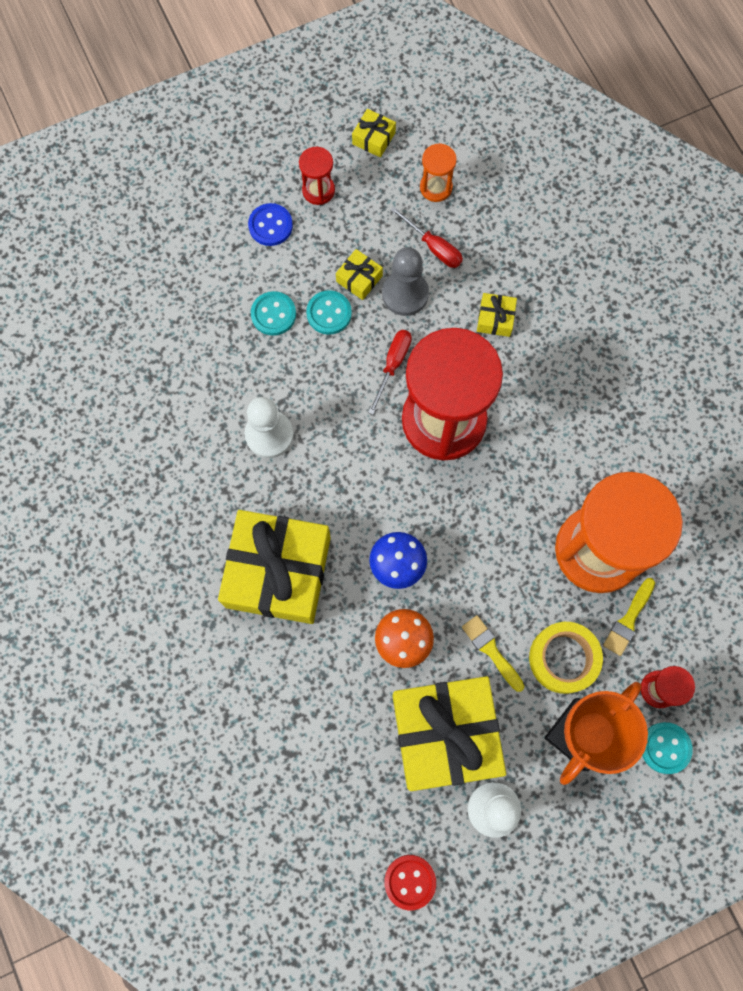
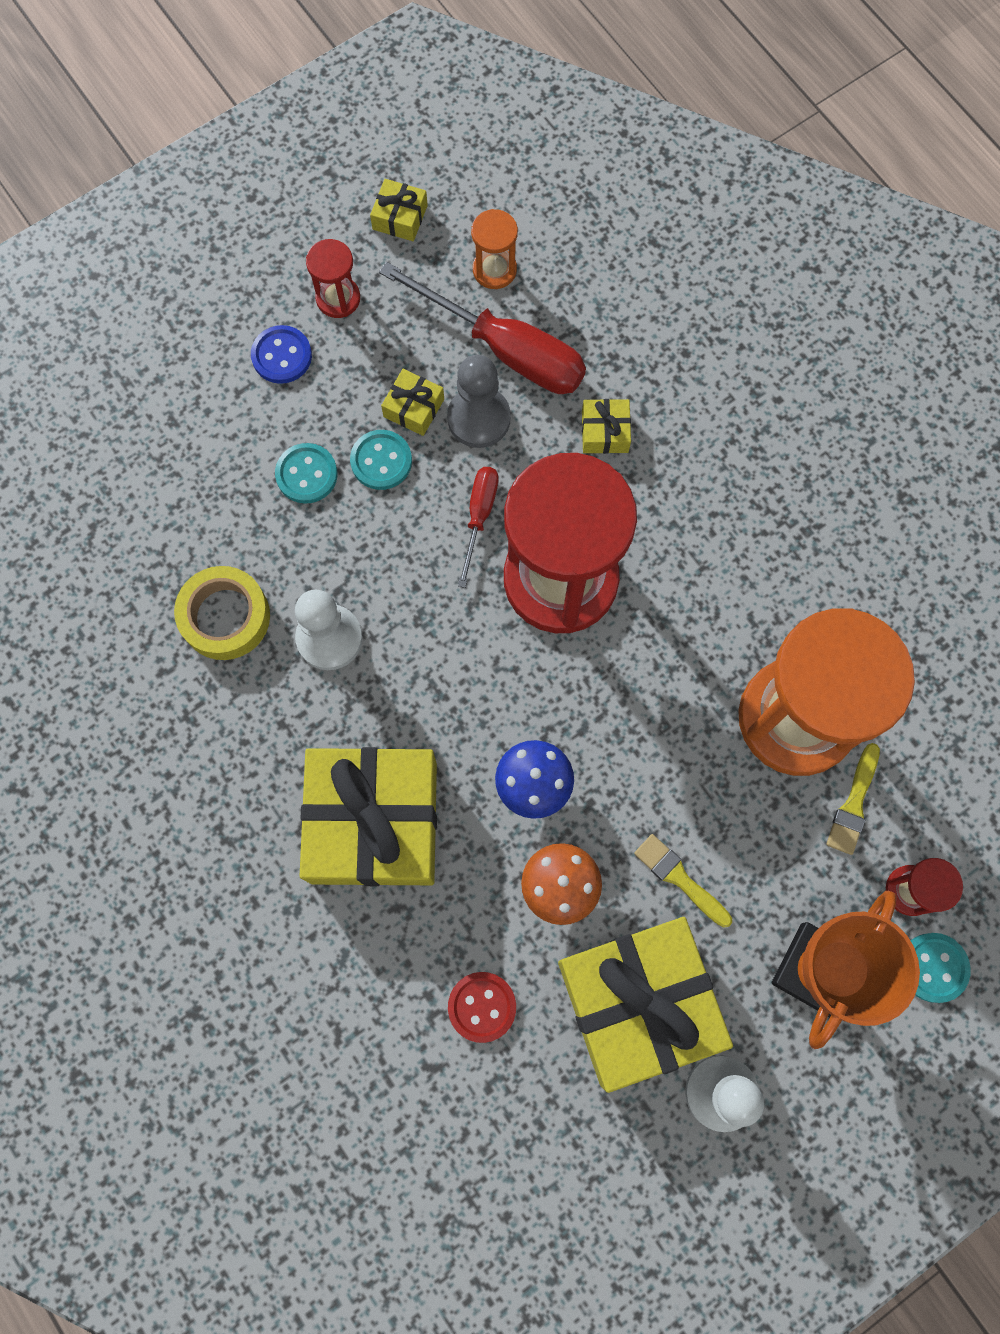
camera: 10 degrees left, 0 degrees up
red button [384,855,436,910] -> red button moved to [448,972,516,1043]
red screwdriver [390,206,463,268] -> red screwdriver [379,262,586,394], size x1.89
yellow tape [529,622,603,694] -> yellow tape moved to [174,566,270,660]

